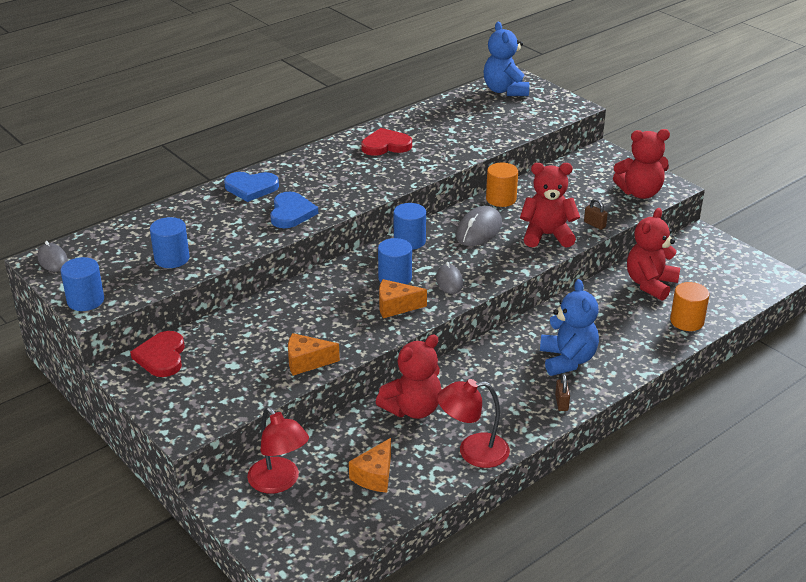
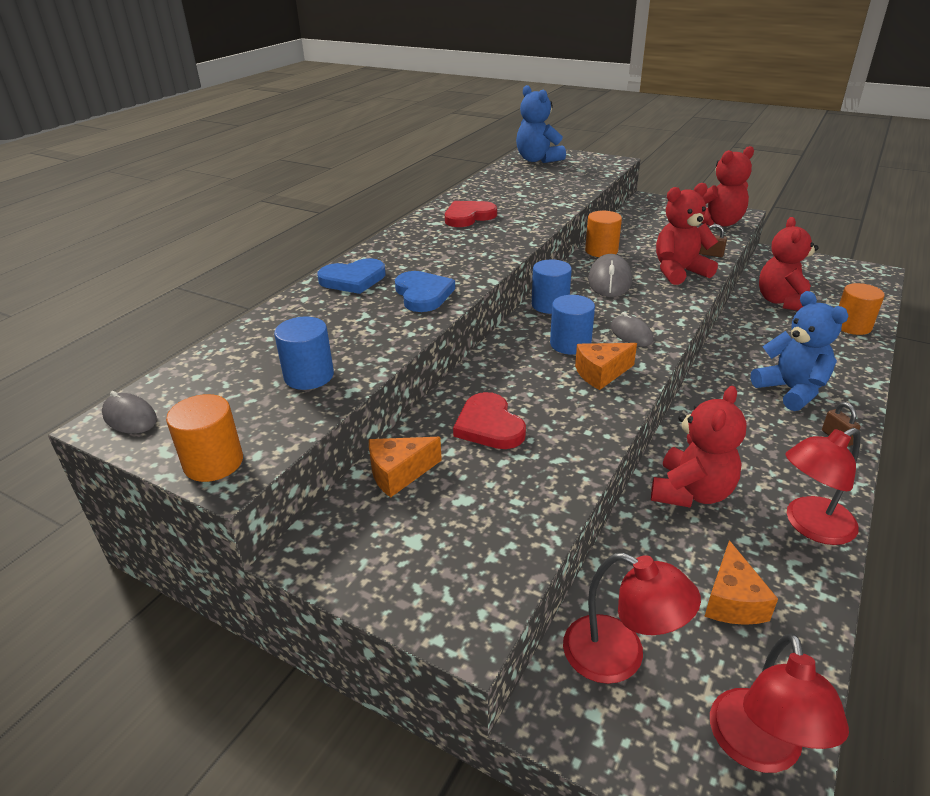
camera: 20 degrees left, 0 degrees up
blue cylinder [60,257,104,311] -> orange cylinder [166,394,243,482]
red heart [130,331,185,377] -> red heart moved to [453,392,526,449]
orange cheese [288,333,340,376] -> orange cheese moved to [369,437,442,498]
none -> red lamp [710,633,849,773]

